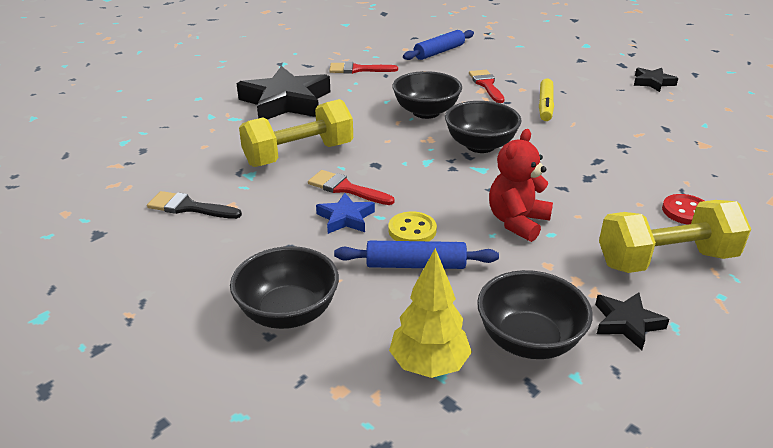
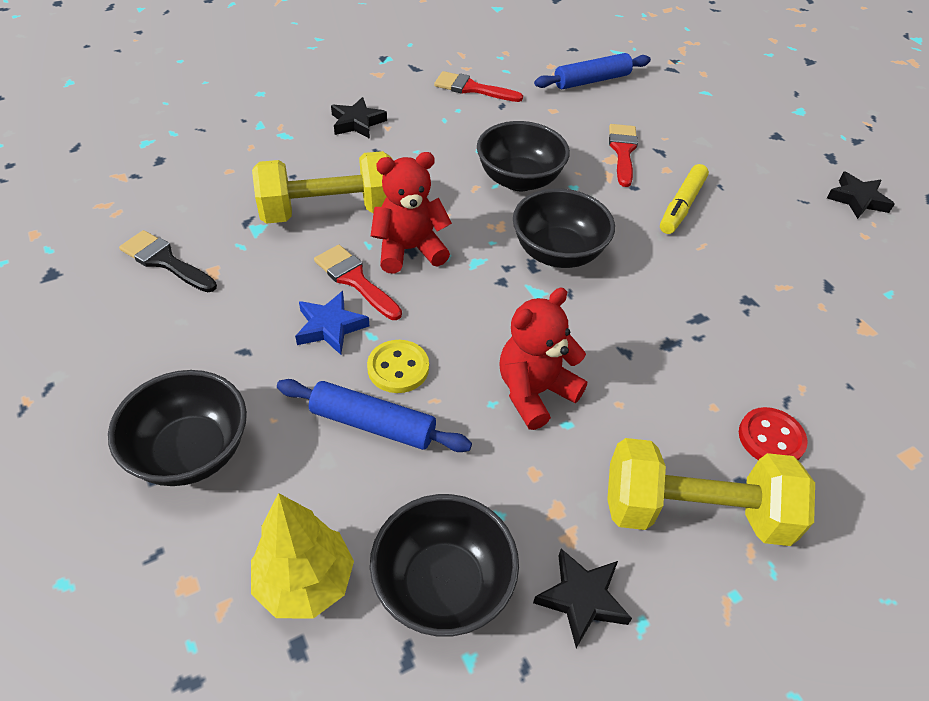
camera: 15 degrees right, 15 degrees up
black star [236,66,330,120] -> black star [331,97,387,139], size x0.48
none -> red teddy bear [371,152,452,273]

